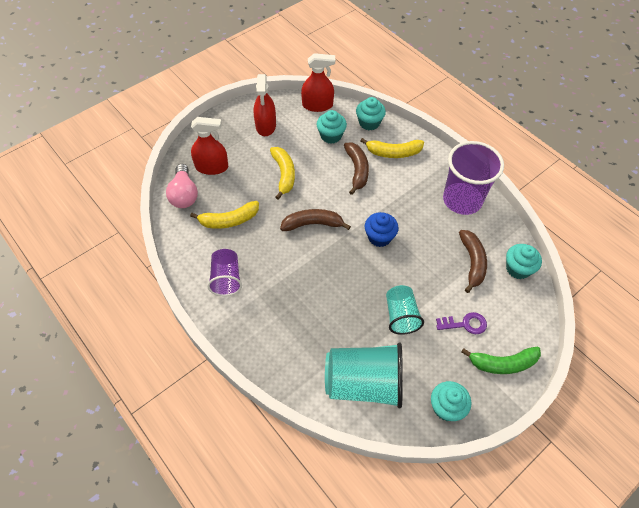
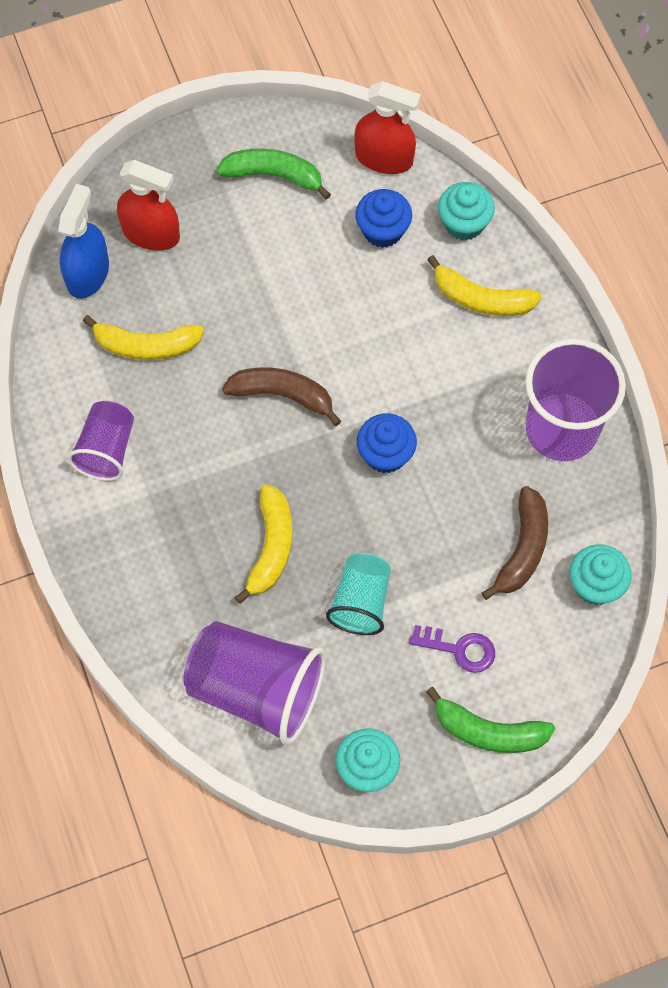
camera: 20 degrees right, 10 degrees up
pink light bulb [166,164,198,208] -> blue spray bottle [58,184,109,299]
red spray bottle [254,74,276,136] -> green banana [216,149,331,199]
yellow banana [270,147,295,200] -> yellow banana moved to [235,485,292,604]
turquoise cupcake [316,110,347,144] -> blue cupcake [355,189,412,248]
turquoise cup [325,342,403,409] -> purple cup [183,621,326,745]
brown banana [344,143,369,195] -> none

